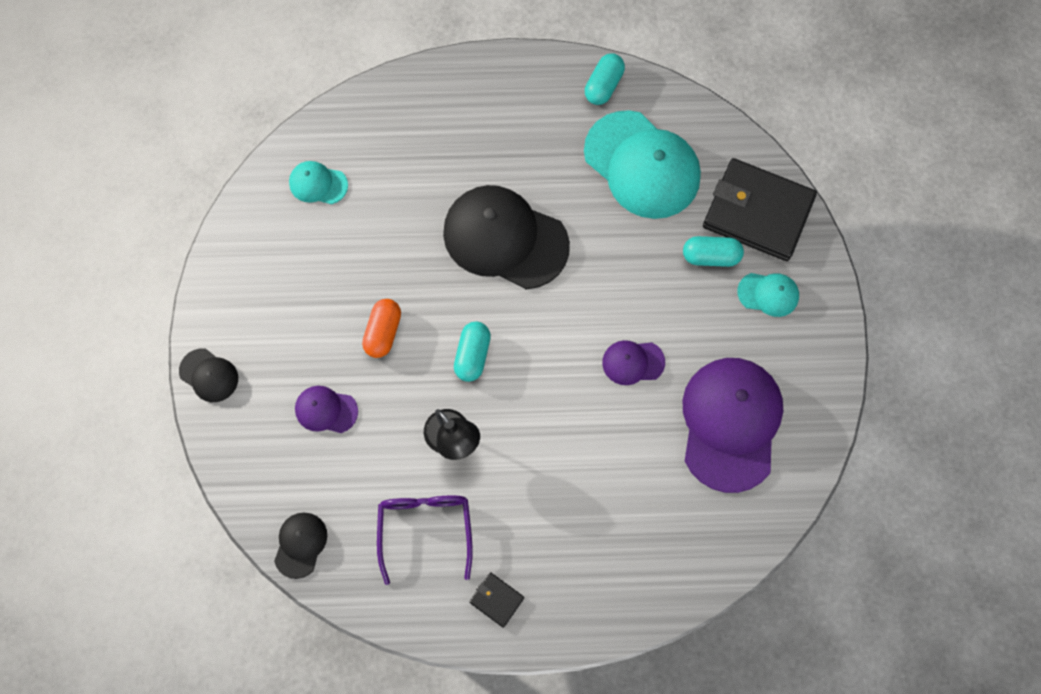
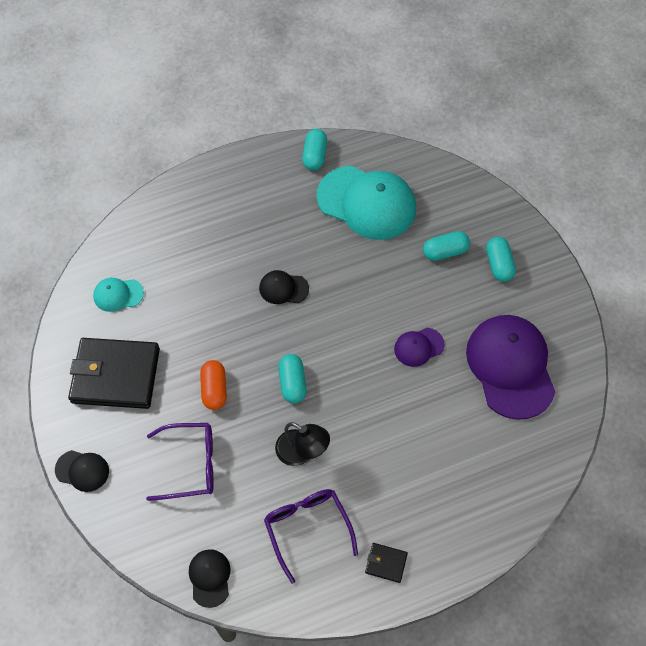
camera: 20 degrees left, 10 degrees down
purple cap [295,386,358,433] -> purple glasses [146,423,214,501]
black cap [443,185,570,290] -> black cap [259,270,309,304], size x0.47
black wallet [703,158,817,261] -> black wallet moved to [68,338,160,409]
turquoise cap [737,273,799,317] -> turquoise capsule [486,237,516,282]

